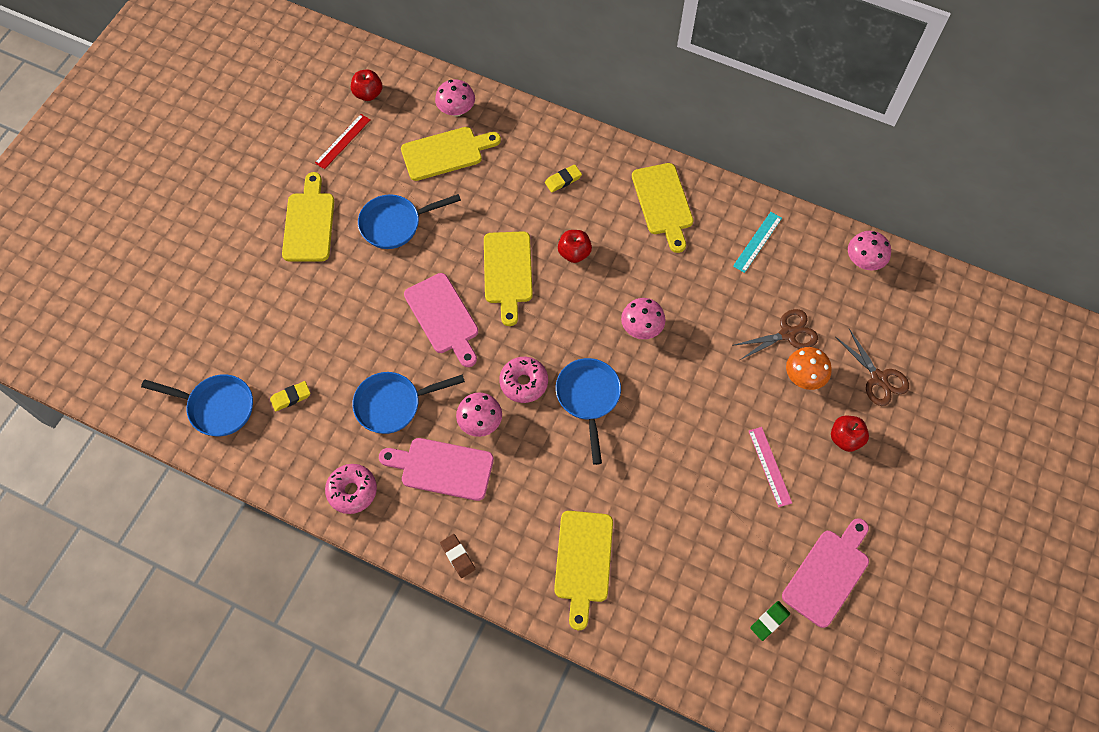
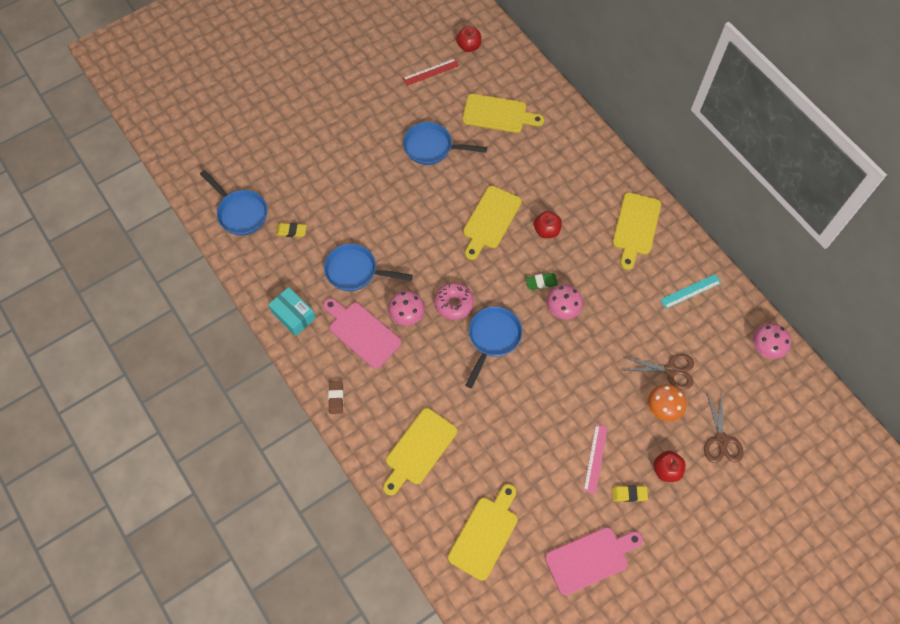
camera: 30 degrees right, 0 degrees up
yellow cutting board [282,172,334,262] -> yellow cutting board moved to [448,484,518,581]
pink donut [325,464,377,514] -> turquoise box [268,287,316,336]
pink cutting board [404,273,478,367] -> none
pink mushroom [435,79,475,117] -> none
yellow eraser [545,165,582,192] -> yellow eraser moved to [612,485,648,502]
green eraser [750,601,790,641] -> green eraser moved to [526,273,558,290]

